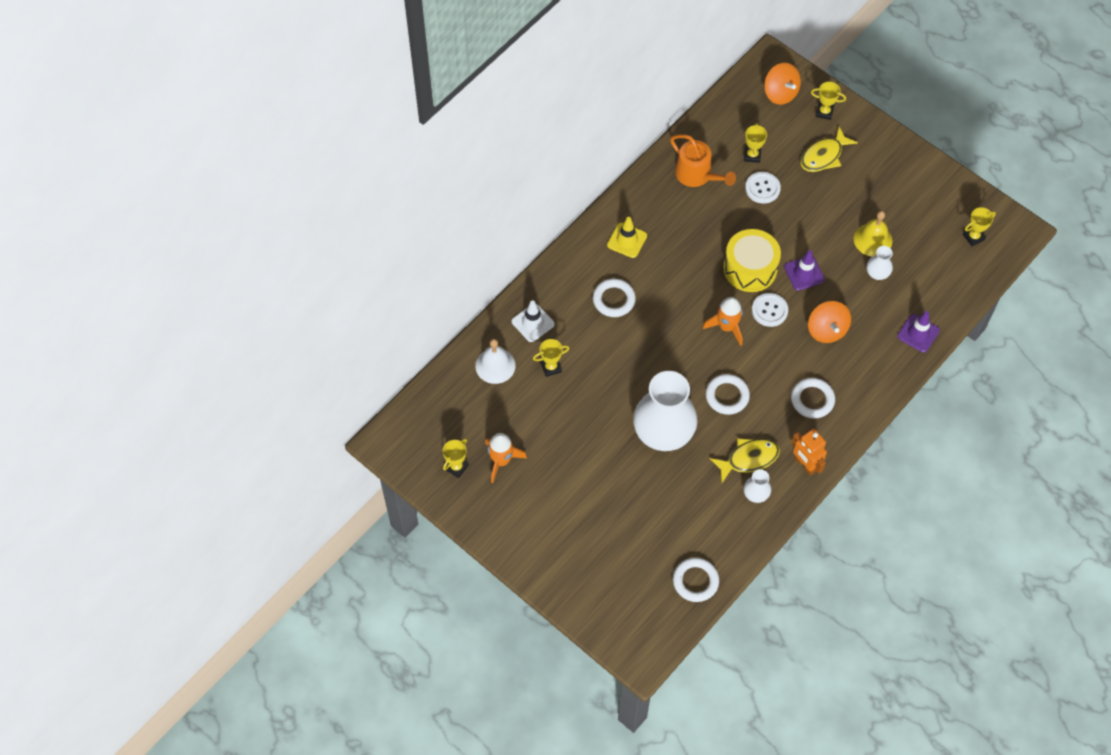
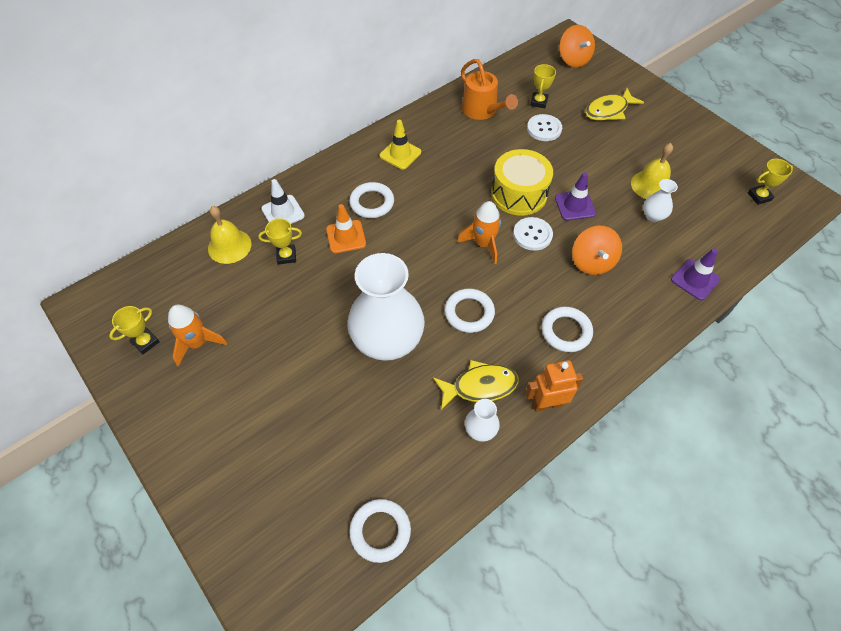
camera: 10 degrees right, 5 degrees down
white bell [475,339,516,384] -> yellow bell [208,206,252,264]
orange robot [792,429,827,475] -> orange robot turned 105 degrees clockwise [525,360,583,412]
yellow trophy [811,82,846,120] -> none
none -> orange traffic cone [326,204,366,253]

